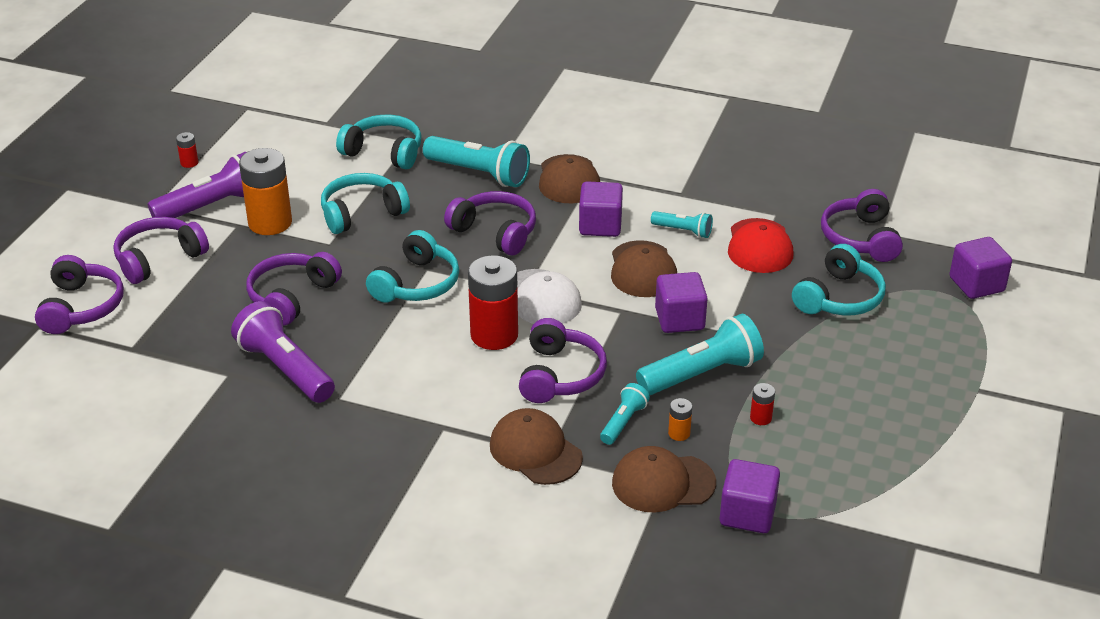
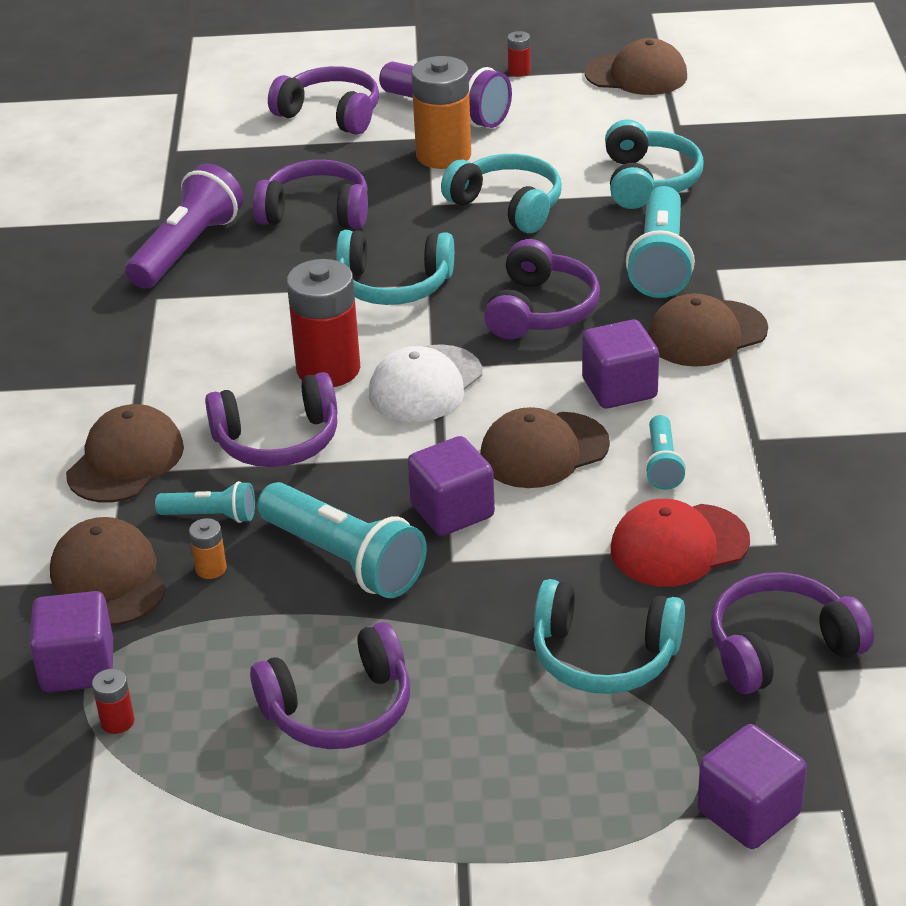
camera: 70 degrees right, 0 degrees up
purple headphones [35,255,124,334] -> purple headphones moved to [250,622,410,749]
red battery [750,383,775,425] -> red battery moved to [92,669,134,734]
none -> brown cap [584,38,687,95]

